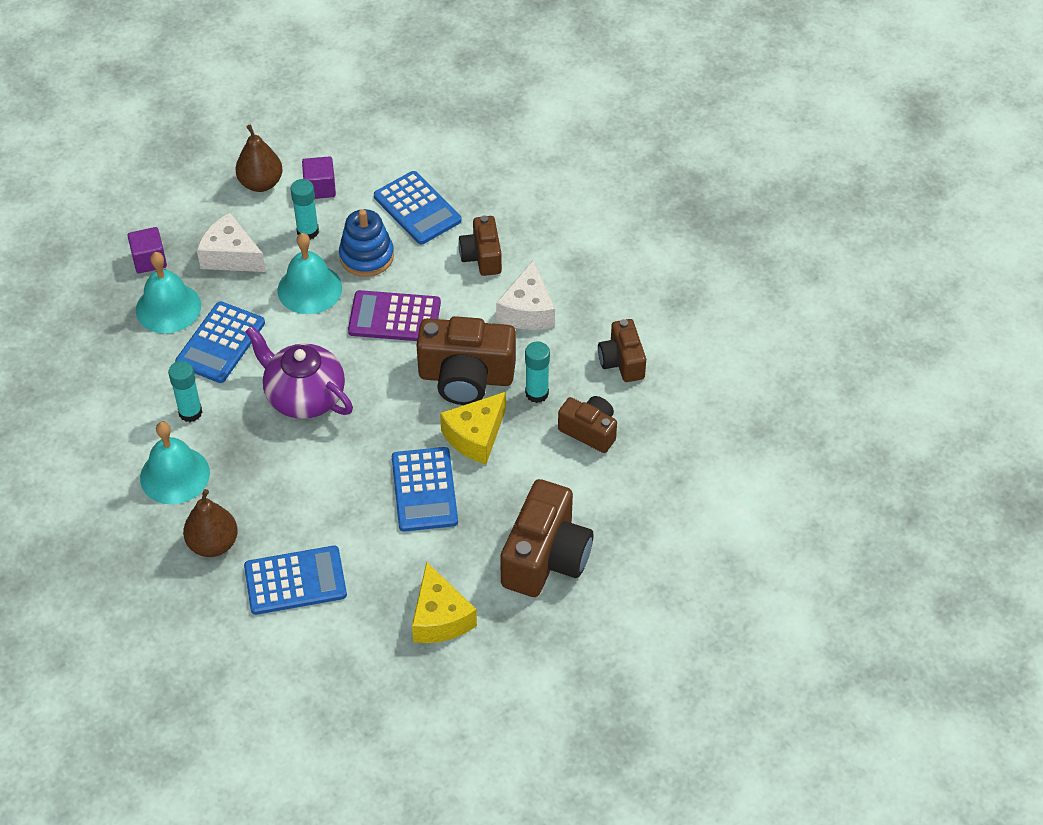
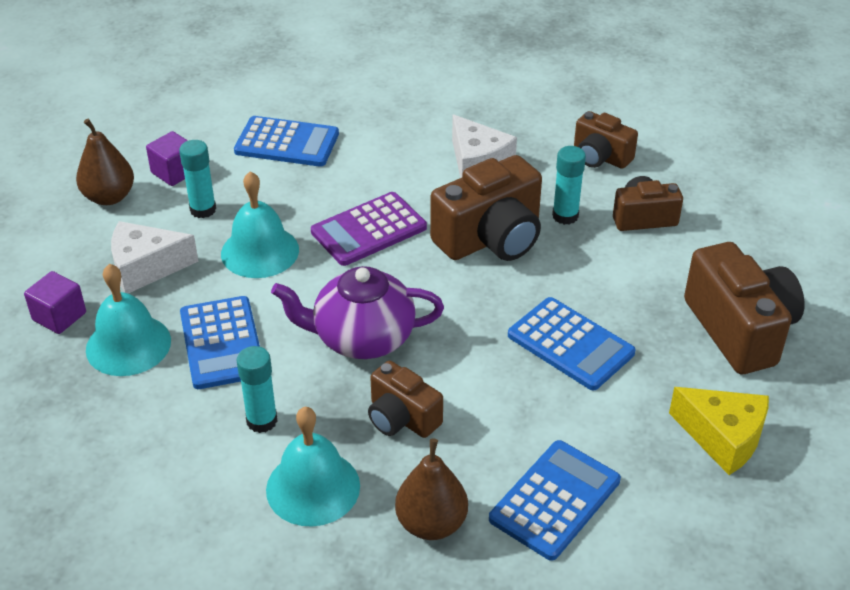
camera: 40 degrees left, 10 degrees down
blue stacking toy [339,209,394,277] -> none
yellow cheese [440,392,506,464] -> none
brown camera [458,215,502,276] -> brown camera moved to [368,360,443,438]

